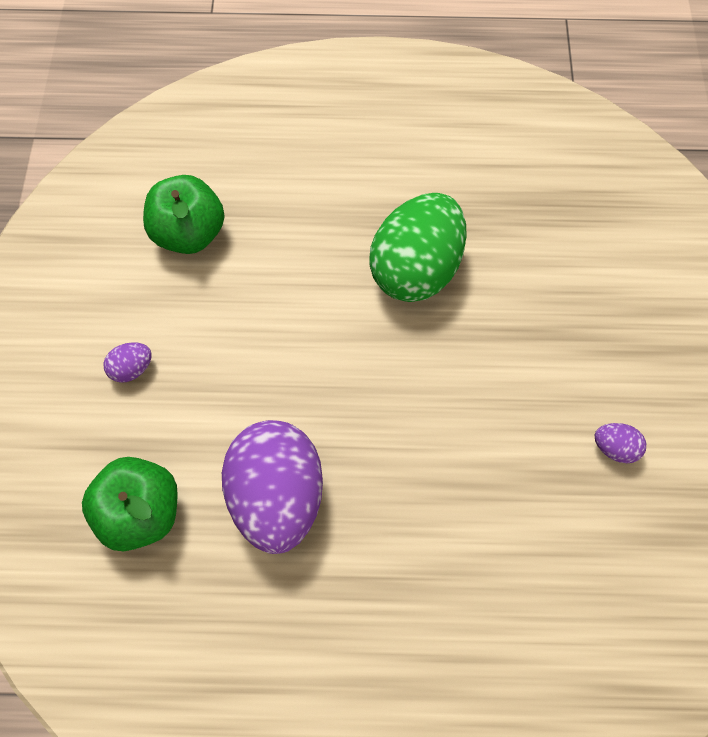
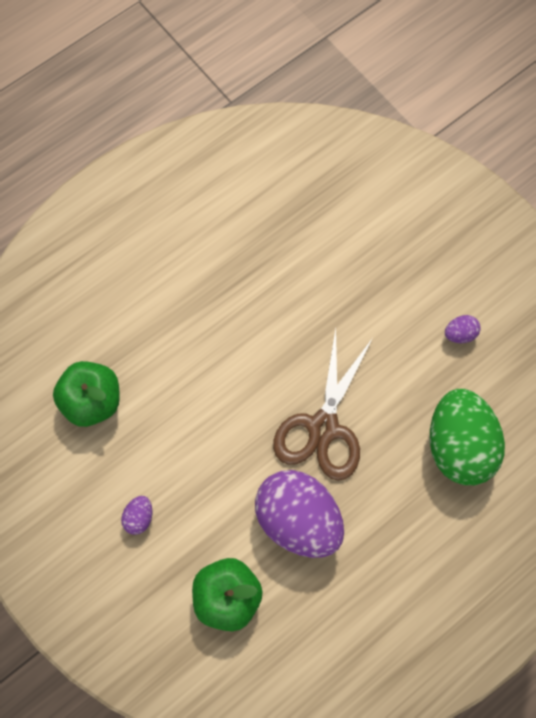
camera: 40 degrees left, 5 degrees up
green egg [369,193,467,302] -> green egg moved to [430,389,505,485]
none -> brown scissors [273,329,372,481]

